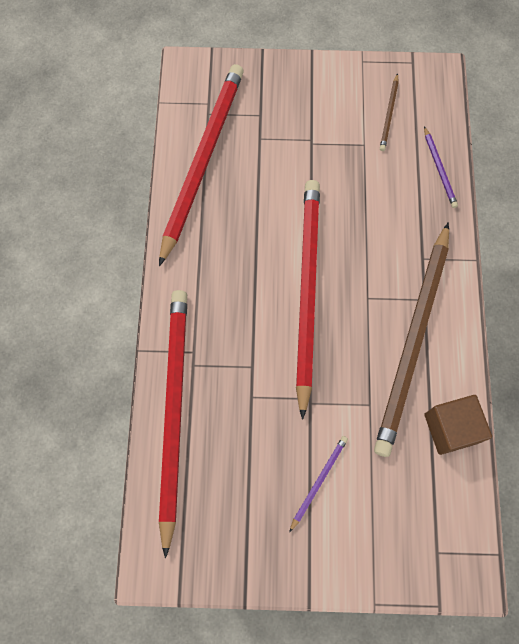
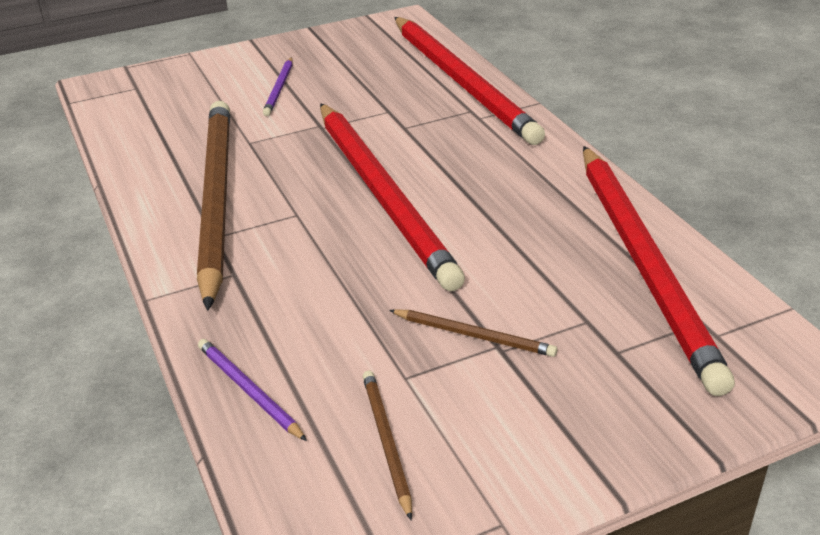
camera: 155 degrees right, 35 degrees down
brown cube [424,395,492,455] -> none
none -> brown pencil [389,309,557,357]

